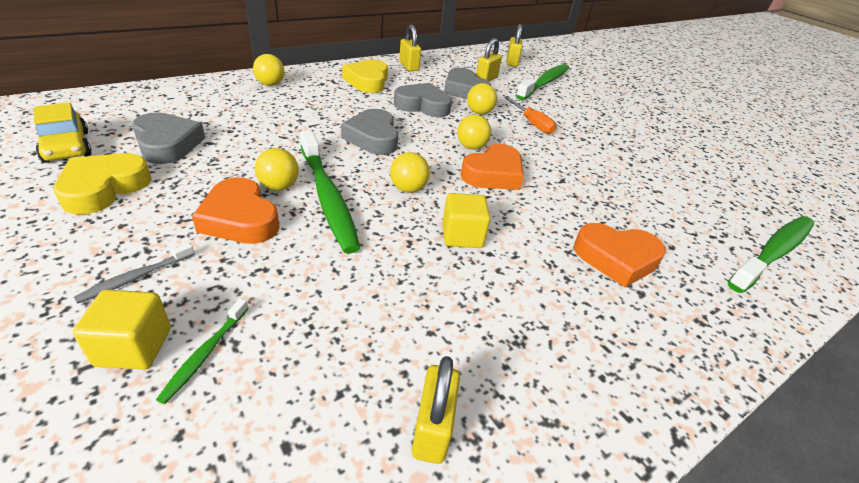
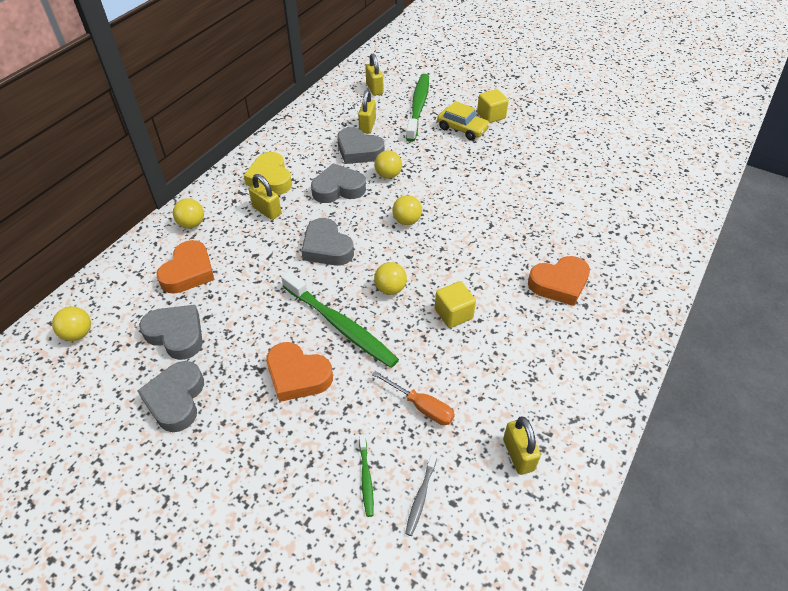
camera: 20 degrees left, 10 degrees up
yellow car [34,103,92,163] -> yellow car moved to [437,101,490,140]
yellow heart [54,153,152,214] -> grey heart [137,361,204,432]
yellow cube [73,290,171,369] -> yellow cube moved to [477,89,509,123]
grey toothbrush [74,243,194,304] -> grey toothbrush moved to [405,453,437,536]
yellow ball [255,148,299,190] -> yellow ball moved to [52,306,91,341]
yellow padlock [399,25,421,71] -> yellow padlock moved to [249,174,282,220]
orange heart [460,144,524,190] -> orange heart moved to [157,240,215,294]
orange screwdriver [504,96,556,134] -> orange screwdriver moved to [372,371,455,425]
green toothbrush [728,216,814,293] -> none

